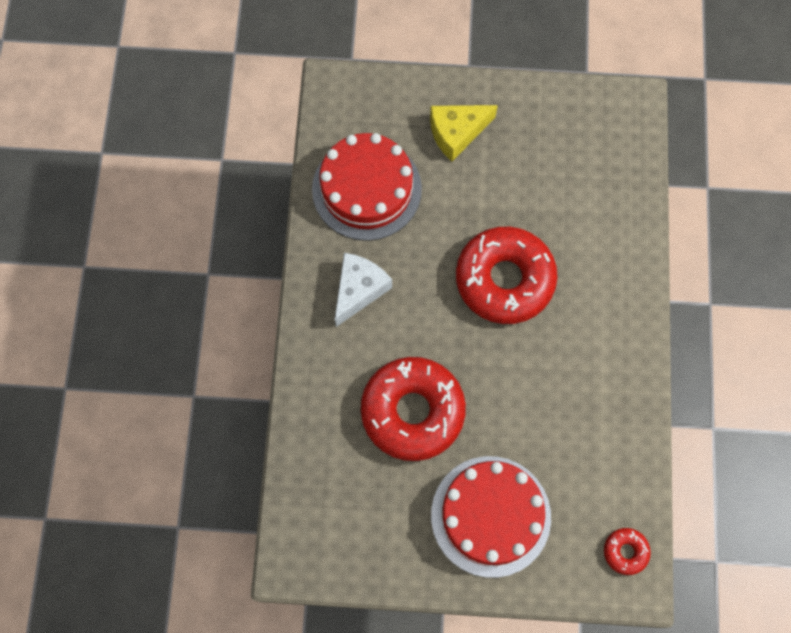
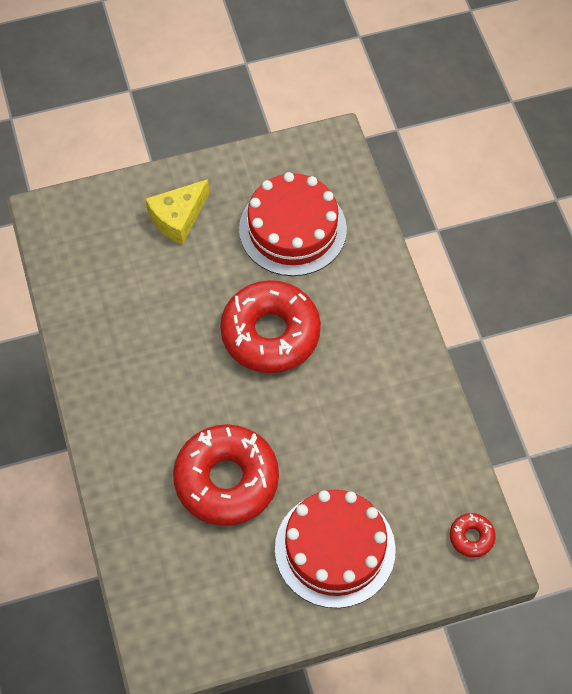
camera: 20 degrees left, 10 degrees down
red cake [312,133,422,241] -> red cake moved to [239,172,347,276]
white cheese [335,253,392,327] -> none

